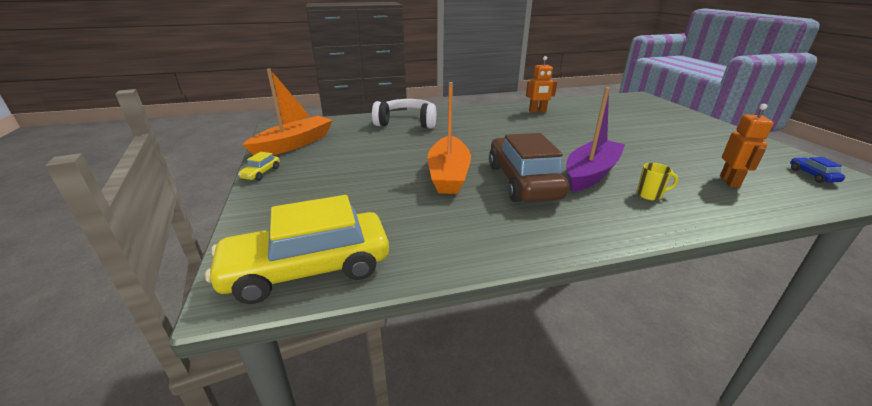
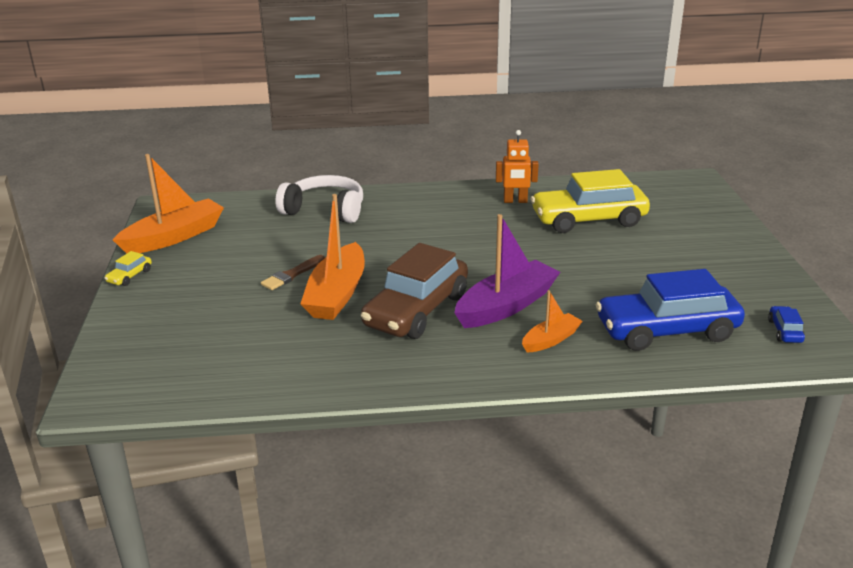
camera: 10 degrees right, 0 degrees up
yellow car [205,195,389,304] -> yellow car moved to [530,169,650,233]
brown car [489,133,569,202] -> brown car turned 150 degrees counterclockwise [361,243,468,339]
yellow mug [637,163,679,201] -> orange boat [522,290,583,353]
orange robot [720,104,774,188] -> blue car [596,269,745,351]
none -> brown brush [261,255,325,290]

